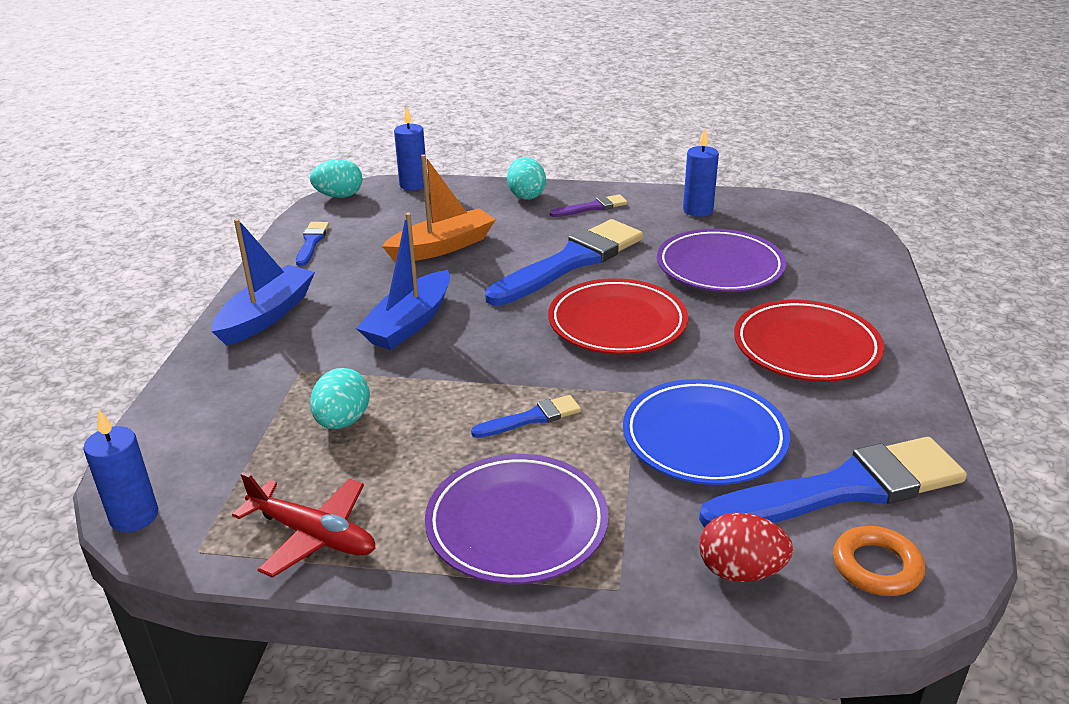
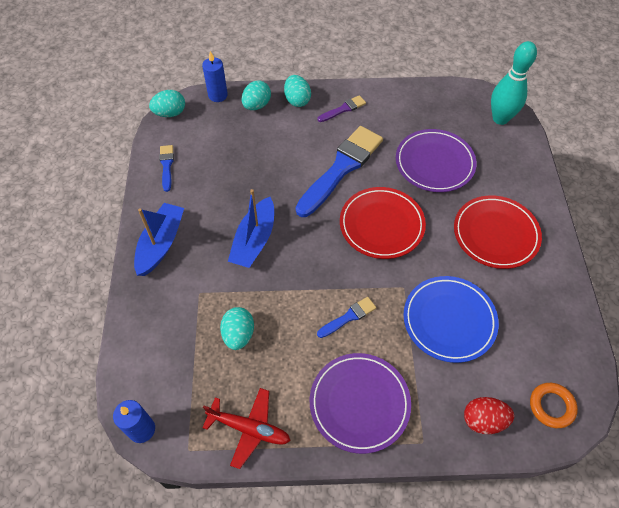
camera: 10 degrees left, 25 degrees up
orange boat [382,154,496,262] -> none
blue candle [683,128,719,217] -> none
blue brush [699,437,967,528] -> none
none -> turquoise egg [242,81,271,110]
none -> turquoise bowling pin [491,41,537,125]

